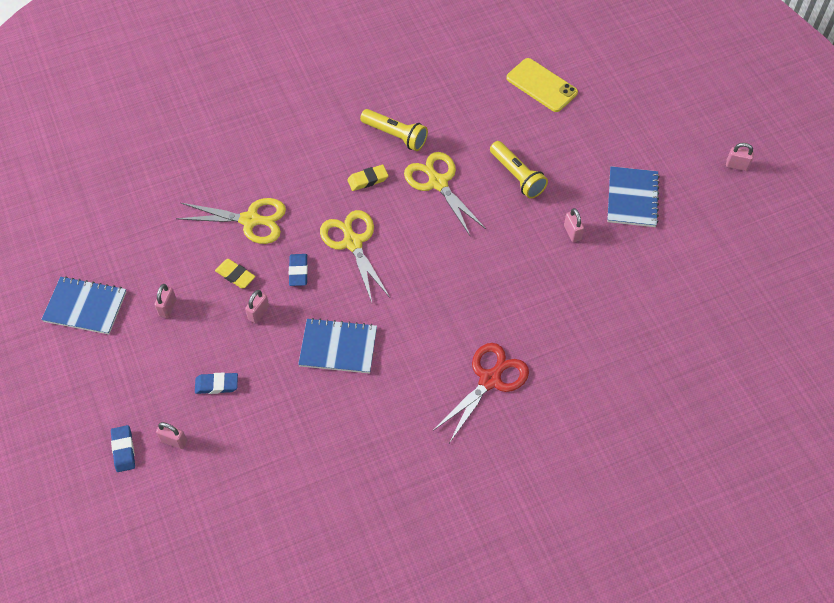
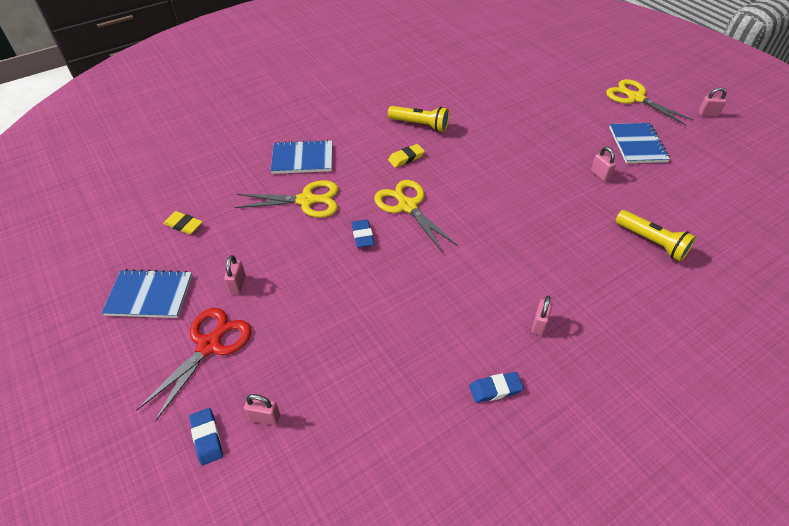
camera: 10 degrees left, 10 degrees down
blue eraser [195,373,238,394] -> blue eraser moved to [469,372,524,403]
yellow eraser [215,259,255,289] -> yellow eraser moved to [163,211,203,235]
pink padlock [245,290,269,324] -> pink padlock moved to [532,296,553,335]
blue notebook [298,318,377,374] -> blue notebook moved to [270,140,332,174]
yellow scissors [404,152,486,235] -> yellow scissors moved to [606,79,694,126]
red scissors [433,343,529,443] -> red scissors moved to [136,308,252,422]
yellow flashlight [490,141,548,199] -> yellow flashlight moved to [616,210,696,262]
yellow phone [506,58,578,112] -> none

